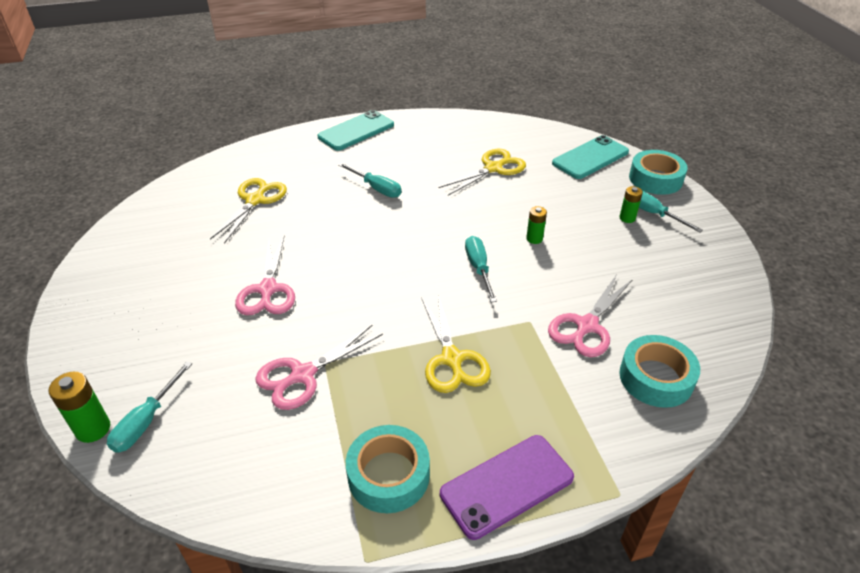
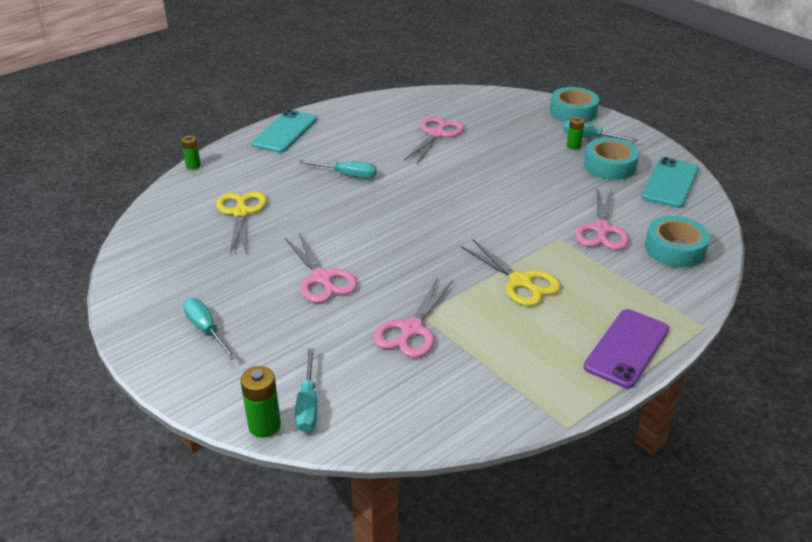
camera: 25 degrees left, 5 degrees down
turquoise tape [346,425,430,513] -> turquoise tape moved to [584,138,639,180]
yellow scissors [439,149,526,196] -> pink scissors [404,116,464,164]
turquoise screwdriver [465,236,497,302] -> turquoise screwdriver moved to [183,298,237,360]
green battery [526,206,547,244] -> green battery moved to [181,135,201,170]
turquoise phone [552,135,629,179] -> turquoise phone moved to [642,157,699,208]

